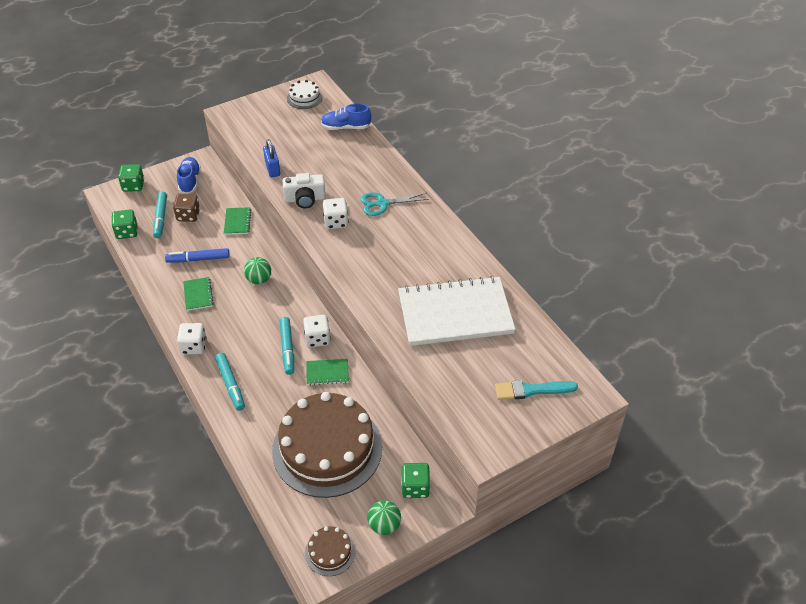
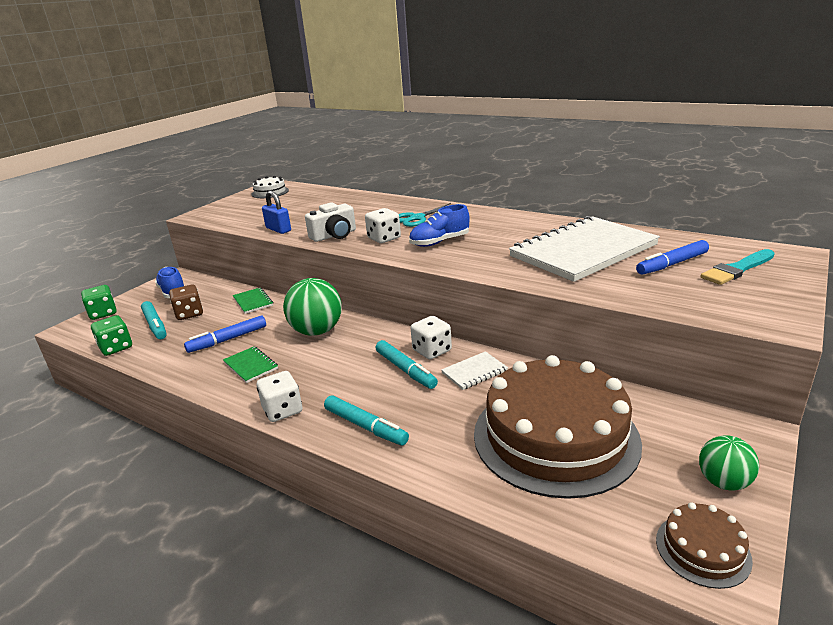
camera: 25 degrees left, 20 degrees down
green ball [244,257,271,284] -> green ball [283,278,342,336], size x1.66
green notebook [307,359,349,385] -> white notebook [441,351,508,390]
blue shoe [321,103,371,130] -> blue shoe moved to [409,204,469,247]
green dice [401,463,430,498] -> none
none -> blue marker [636,240,709,275]

